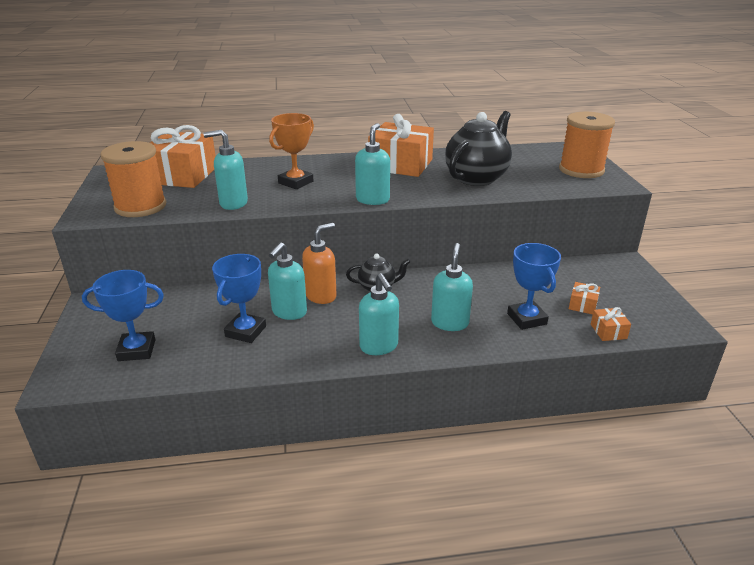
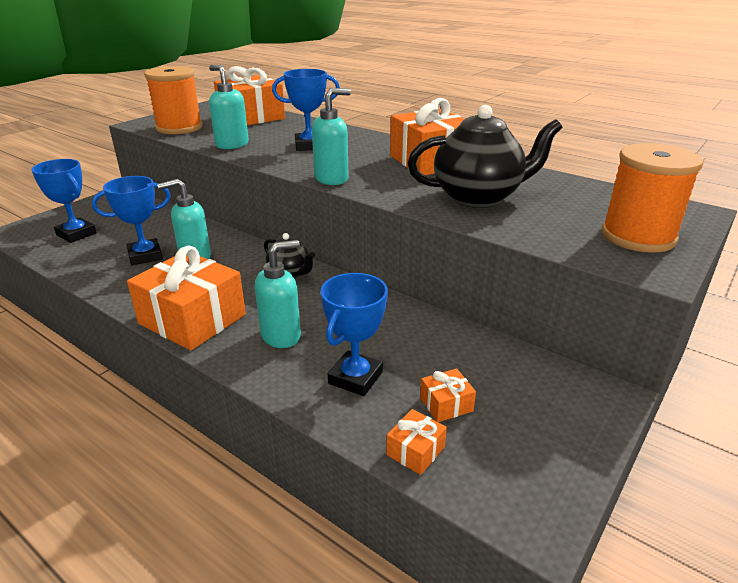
camera: 45 degrees right, 0 degrees up
orange trophy [269,113,314,189] -> blue trophy [272,69,340,151]
orange soap dispenser [302,223,337,304] -> none
turquoise soap dispenser [359,273,399,355] -> orange gift [127,246,246,350]

